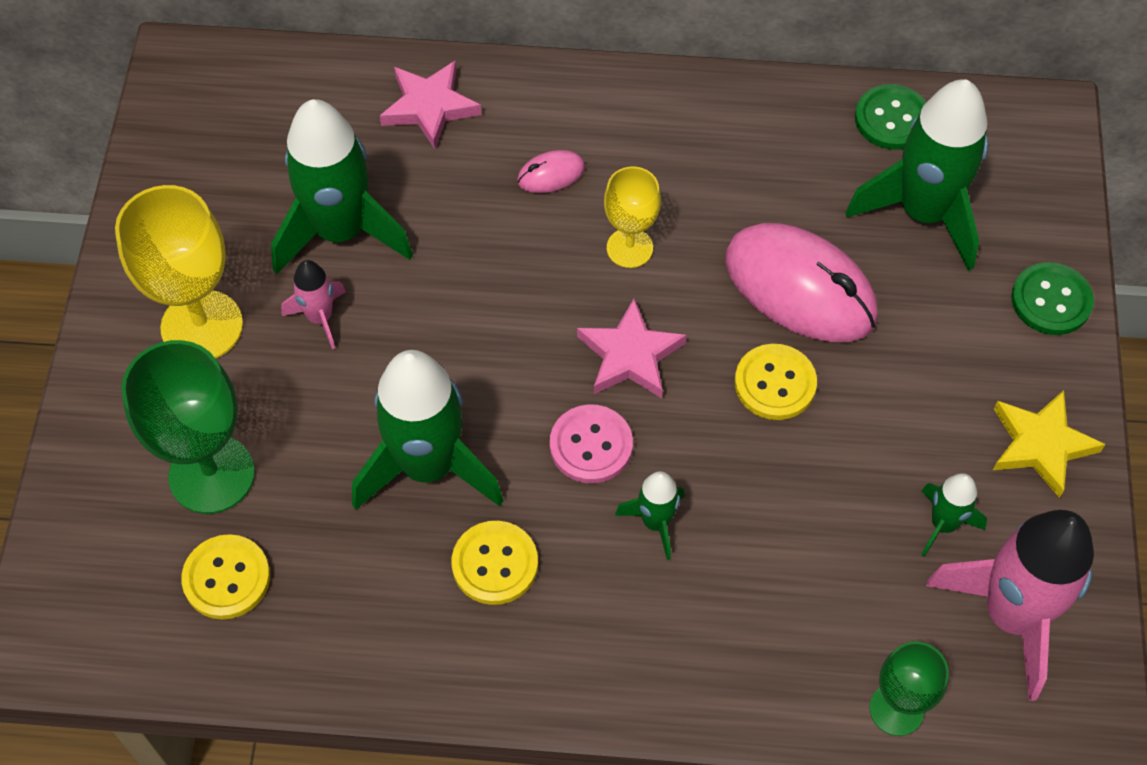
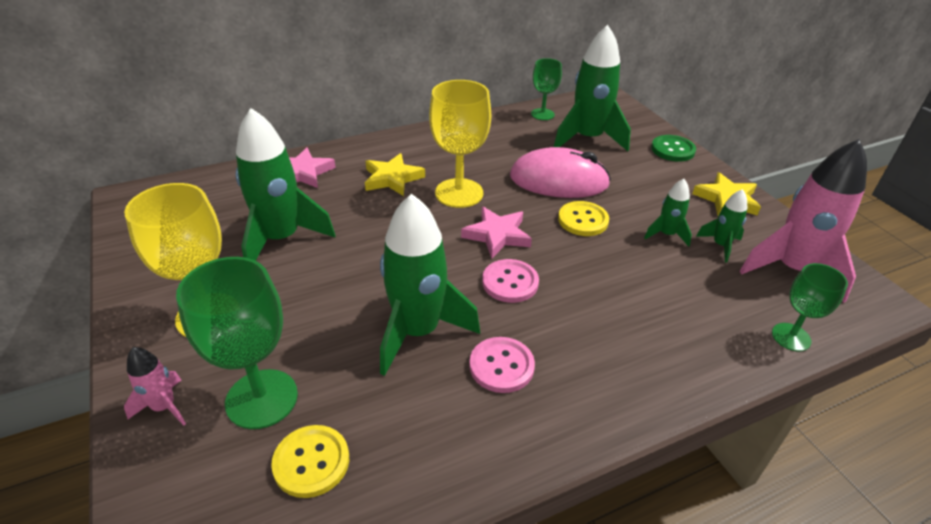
camera: 30 degrees left, 20 degrees down
pink rocket [281,260,346,349] -> pink rocket moved to [124,347,186,426]
yellow button [452,521,538,605] -> pink button [469,337,535,393]
pink mouse [517,150,585,193] -> yellow star [365,153,425,196]
yellow goblet [604,166,661,268] -> yellow goblet [429,80,491,208], size x1.70
green rocket [615,471,684,560] -> green rocket moved to [644,179,692,247]
green button [855,84,926,150] -> green goblet [531,58,562,120]

